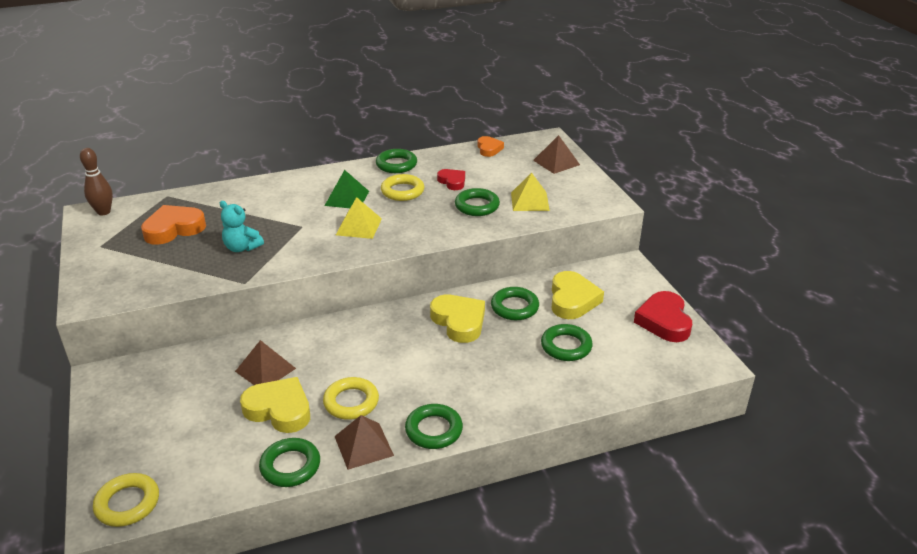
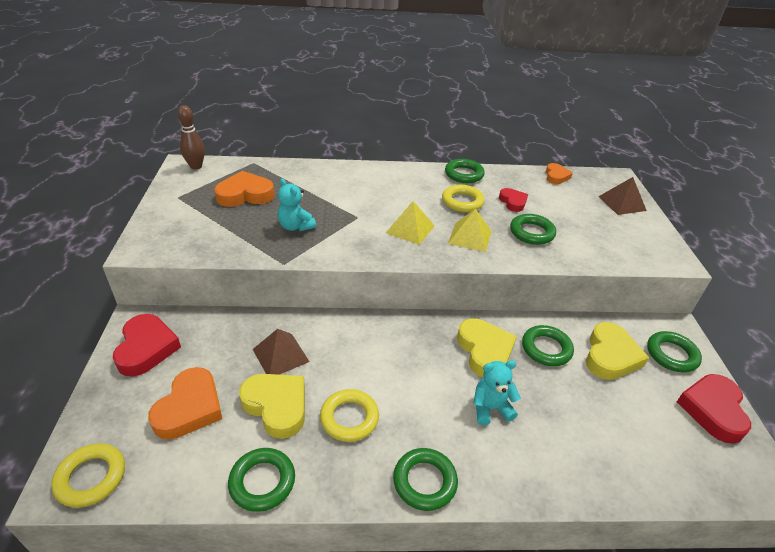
camera: 15 degrees right, 5 degrees up
green pyramid [325,170,369,208] -> none
brown pyramid [335,415,394,470] -> none
yellow pyramid [511,173,550,211] -> yellow pyramid moved to [448,209,491,252]
green ring [541,324,593,361] -> green ring moved to [647,331,702,373]
none -> red heart [113,314,181,377]
none -> orange heart [148,367,222,440]
none -> turquoise teddy bear [473,360,521,425]

